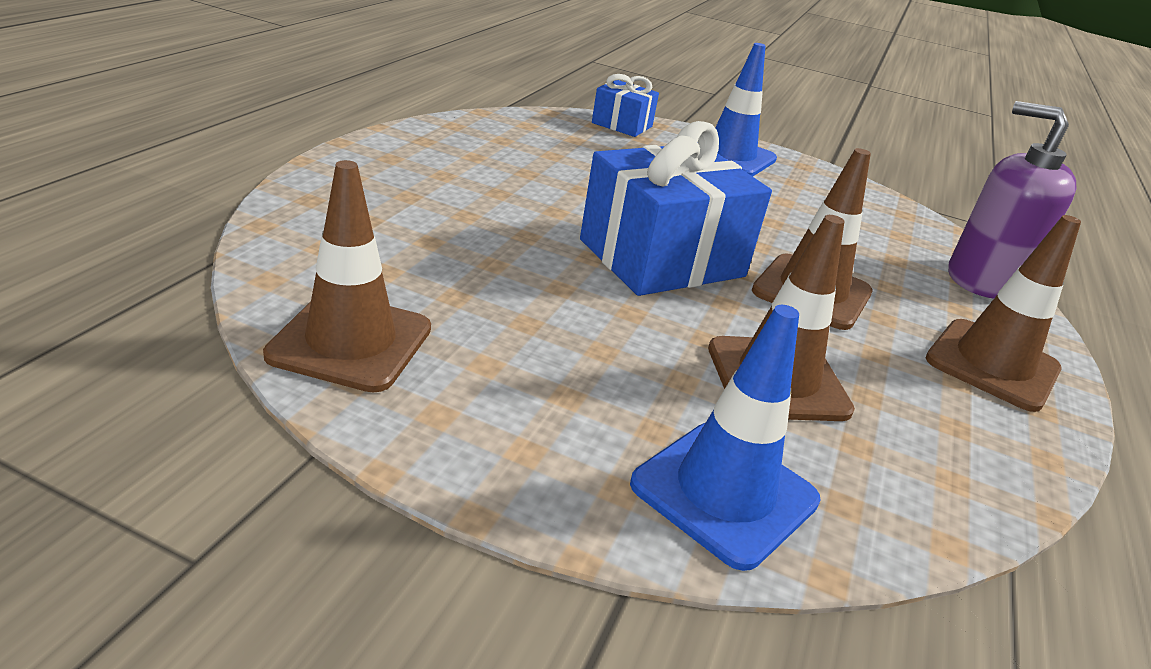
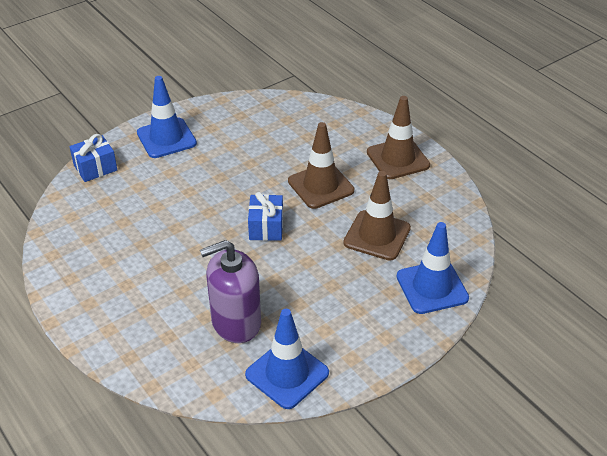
camera: 55 degrees left, 10 degrees up
brown traffic cone [263,160,431,393] -> blue traffic cone [245,309,329,409]
blue gift [580,121,772,296] -> blue gift [248,192,283,241], size x0.52
purple soap dispenser [948,101,1077,299] -> purple soap dispenser moved to [200,240,261,343]

